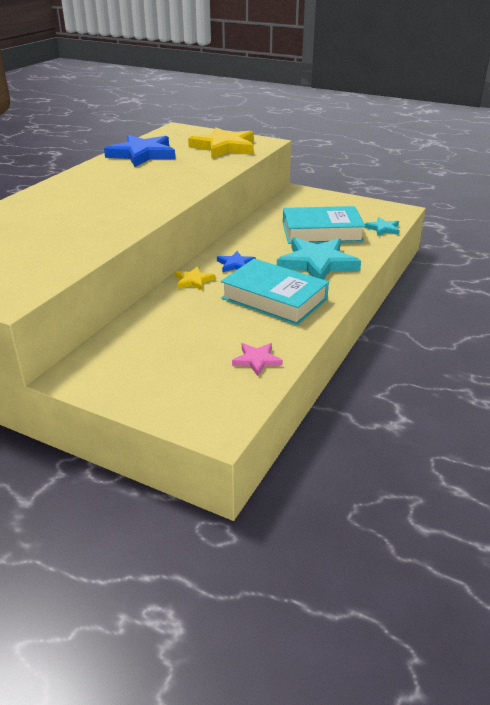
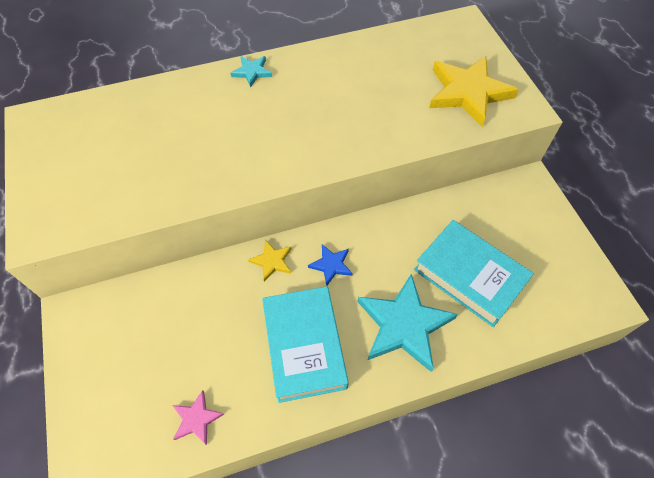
camera: 45 degrees right, 25 degrees up
blue star [104,135,175,167] -> none
turquoise star [364,217,400,236] -> turquoise star moved to [230,56,272,88]

